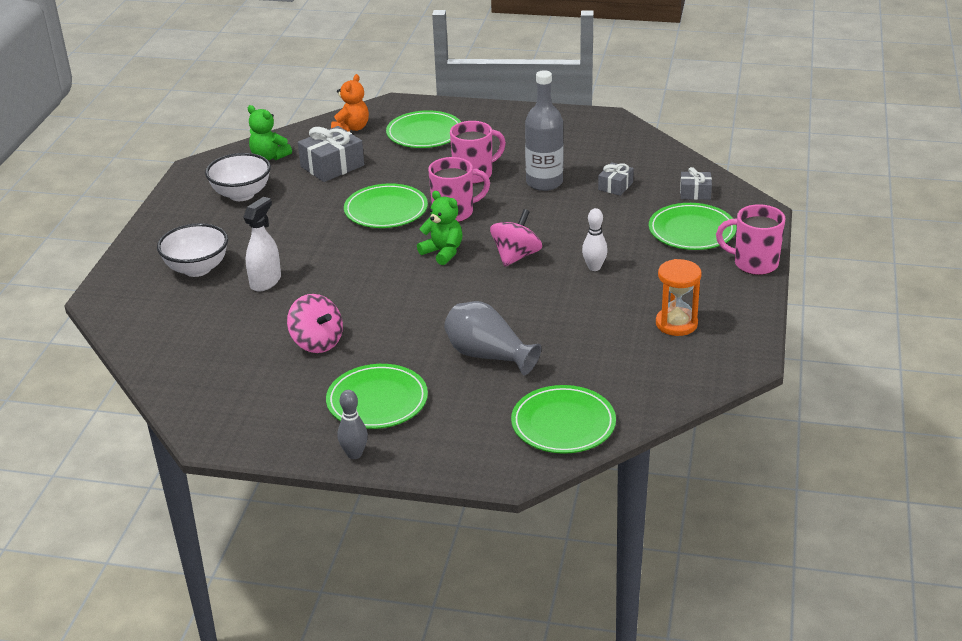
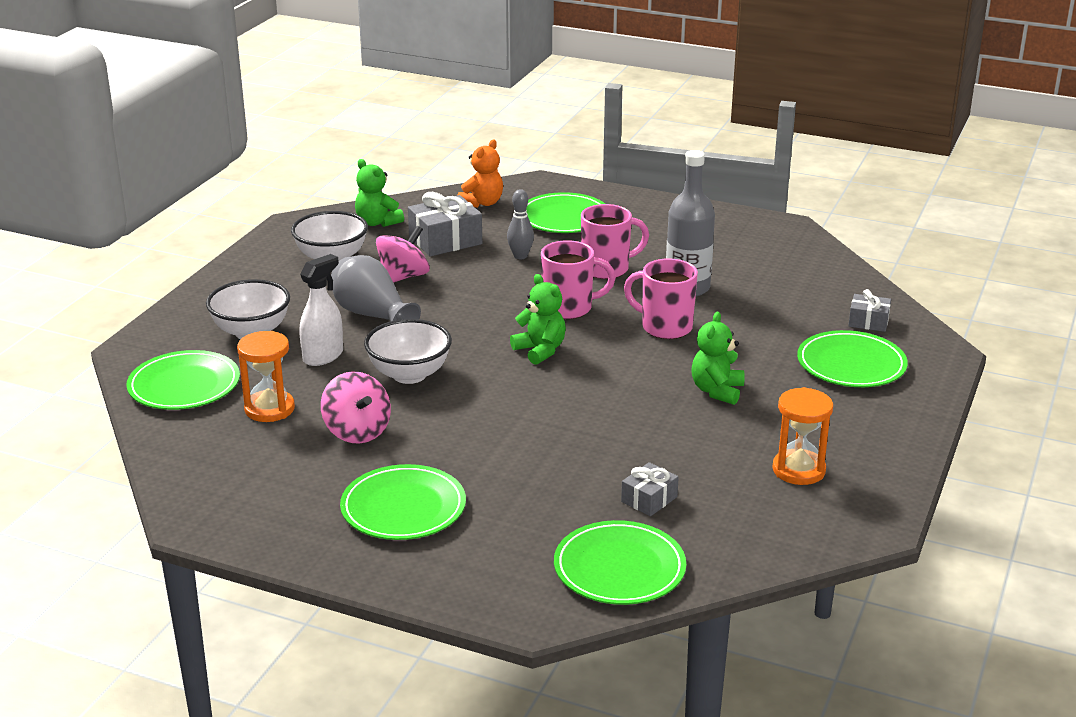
camera: 10 degrees right, 5 degrees down
grey bowling pin [338,390,368,459] -> grey bowling pin moved to [507,189,534,259]
green plate [344,183,428,228] -> green plate moved to [127,350,240,410]
grey vase [444,301,541,376] -> grey vase moved to [331,255,421,321]
pink spinning top [490,209,542,267] -> pink spinning top moved to [376,226,430,283]
white bowling pin [582,208,608,271] -> green teddy bear [691,312,745,405]
grey gift [598,162,634,196] -> grey gift moved to [621,462,679,516]
pink mug [716,204,785,275] -> pink mug moved to [624,258,698,339]
none -> orange hourglass [237,331,295,422]
none -> white bowl [364,319,452,384]

